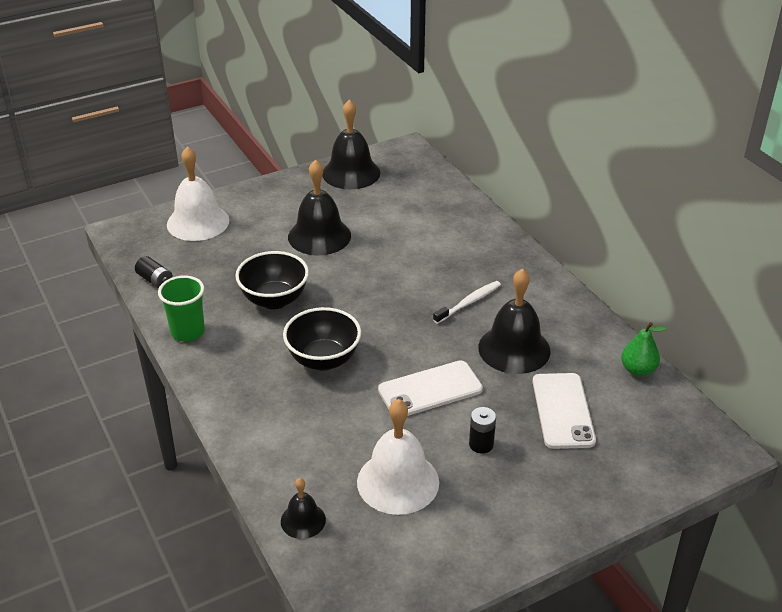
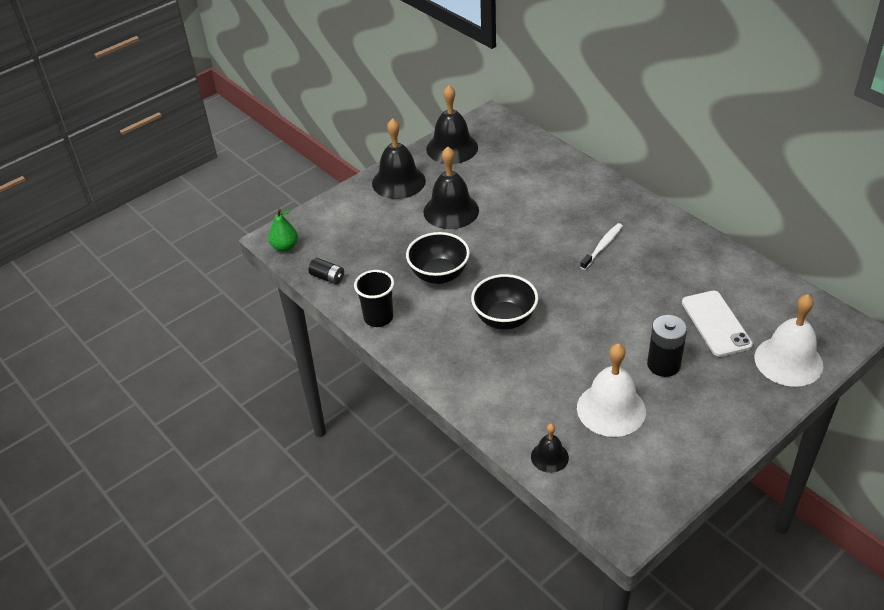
camera: 10 degrees left, 5 degrees up
green cup [158,276,205,342] -> black cup [354,270,394,327]
white bell [167,146,229,241] -> white bell moved to [754,294,823,387]
white phone [378,360,483,416] -> none
black battery [469,407,496,454] -> black battery [647,315,687,377], size x1.61
black bell [478,268,550,374] -> black bell moved to [372,118,426,199]
green pear [621,322,667,377] -> green pear moved to [268,209,298,252]

